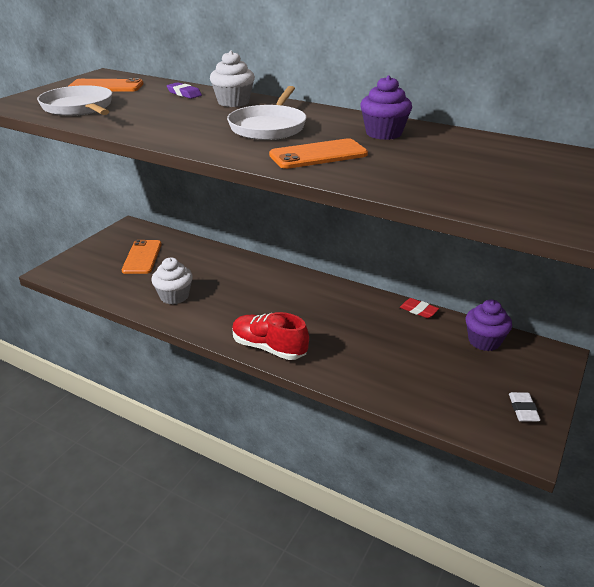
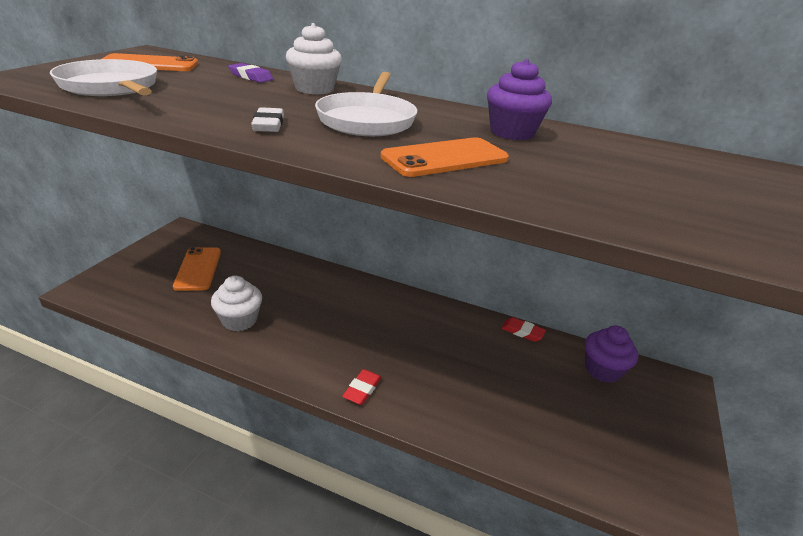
camera: 10 degrees left, 0 degrees up
red shoe [232,312,309,360] -> red eraser [342,369,382,405]
white eraser [509,392,541,422] -> white eraser moved to [251,107,284,132]

